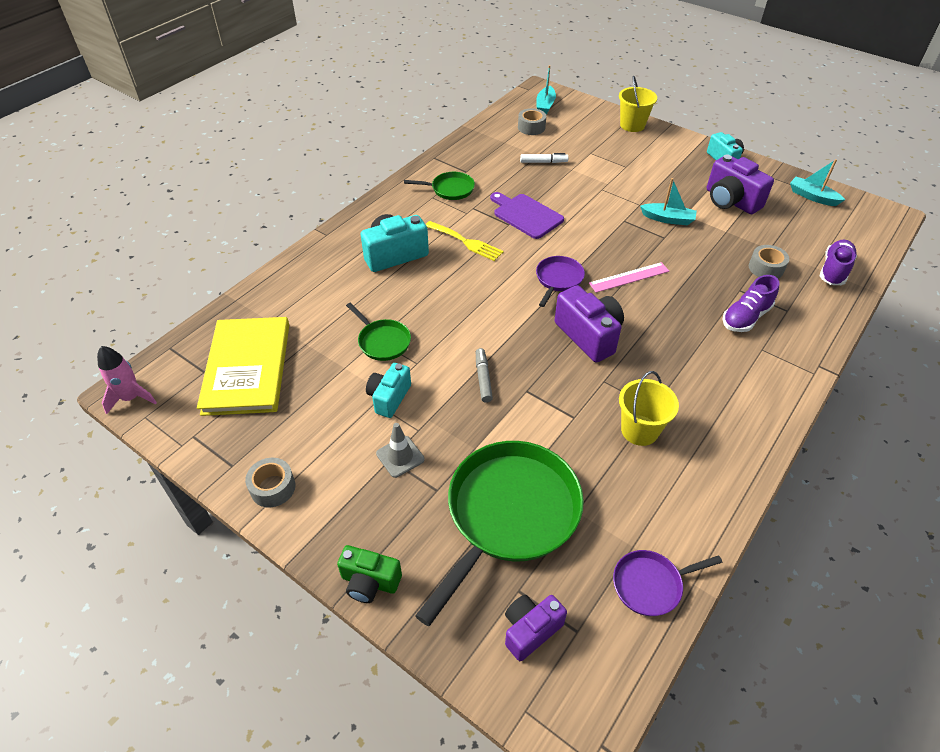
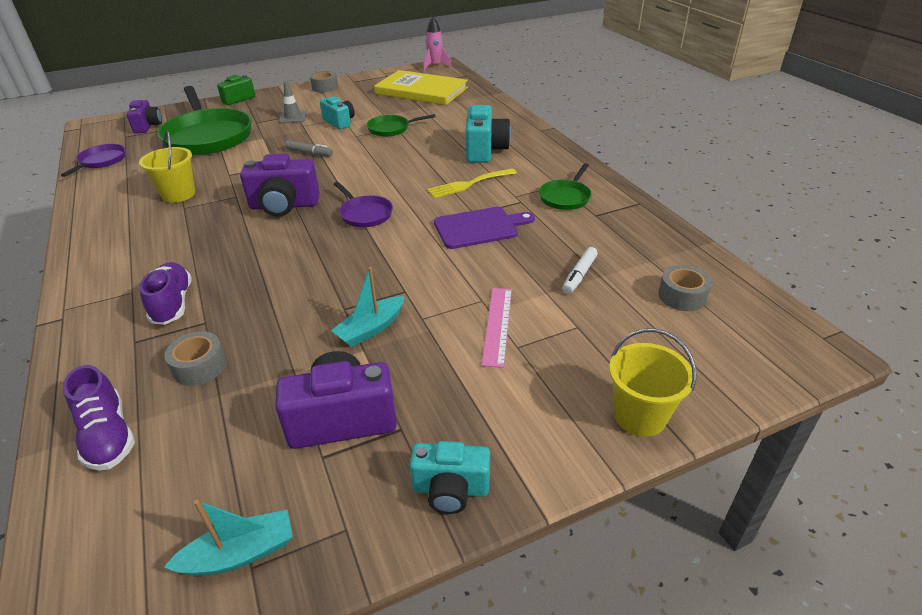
camera: 120 degrees right, 10 degrees down
turquoise boat [536,65,556,114] -> none
pink ruler [589,262,669,293] -> pink ruler moved to [482,288,512,368]

